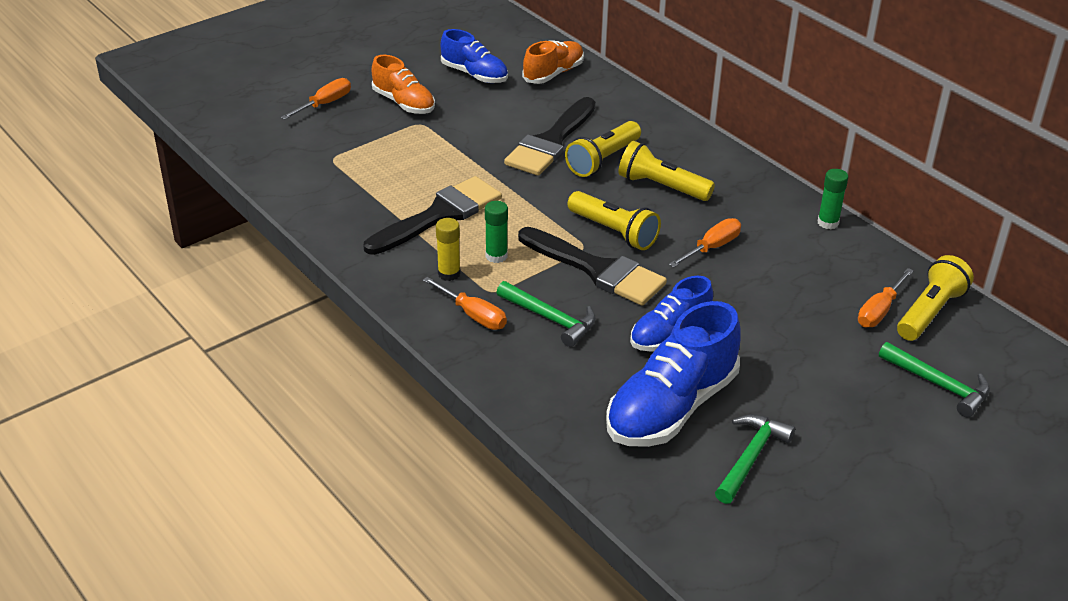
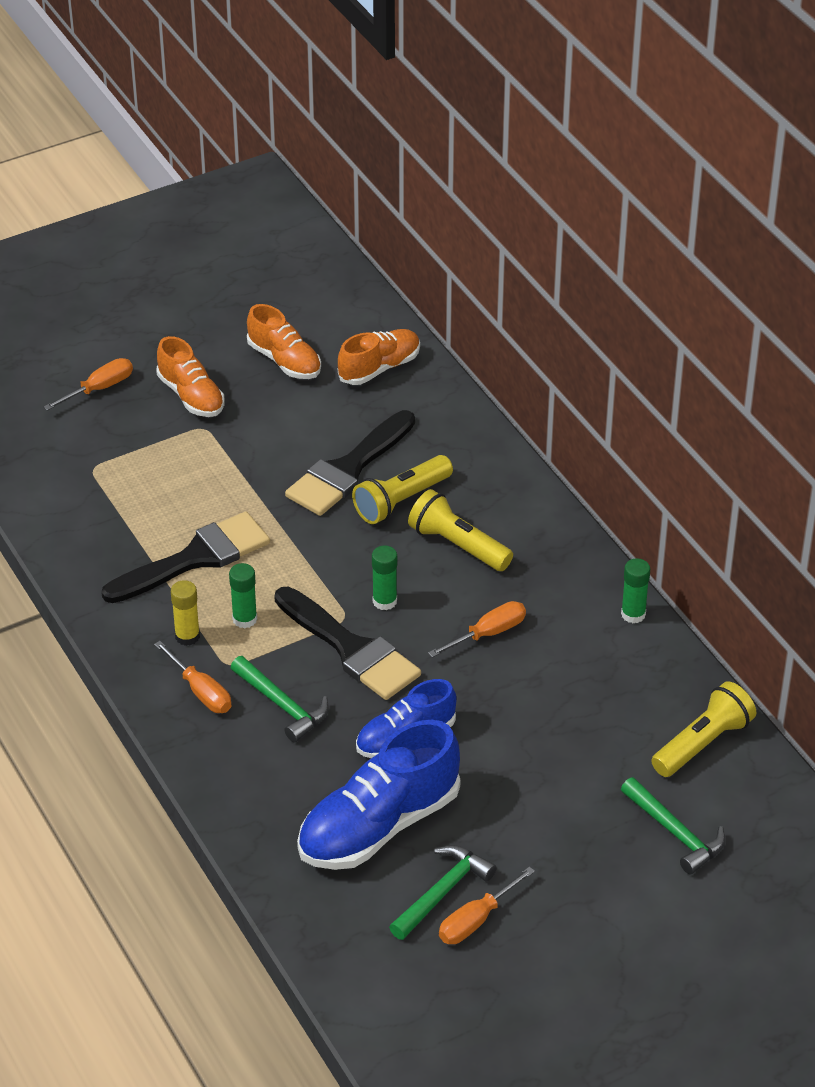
camera: 10 degrees right, 5 degrees up
blue shoe [441,29,508,83] -> orange shoe [247,304,321,379]
yellow flashlight [567,191,661,250] -> green glue stick [372,545,397,610]
orange screwdriver [858,268,914,328] -> orange screwdriver moved to [439,866,535,944]

